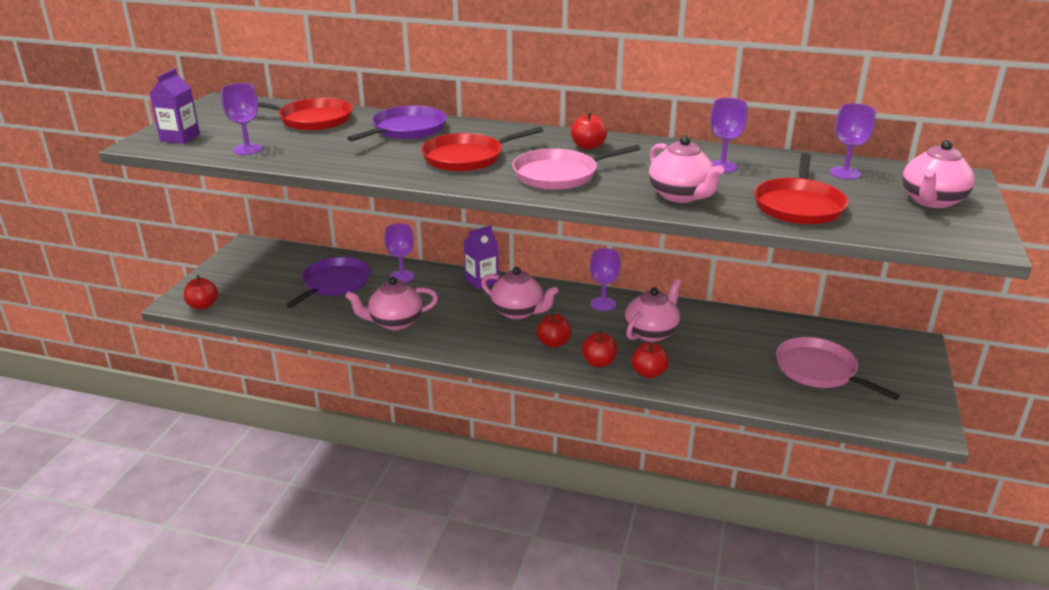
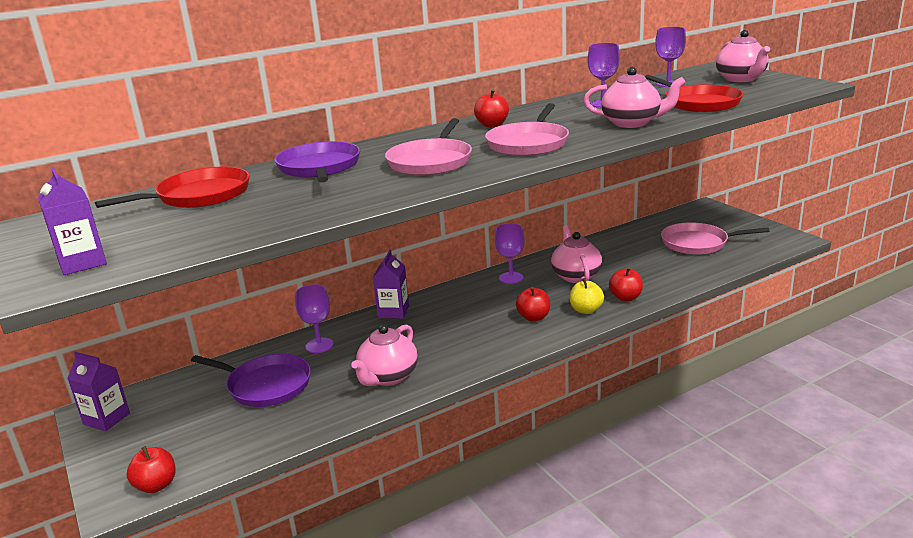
camera: 45 degrees left, 5 degrees down
purple goblet [221,83,263,155] -> none
purple pan [286,257,371,308] -> purple pan turned 135 degrees clockwise [191,354,311,407]
red pan [421,127,543,172] -> pink pan [385,118,472,175]
pink teapot [481,267,558,319] -> none
red apple [581,330,618,367] -> yellow apple [570,278,604,314]
none -> purple carton [67,352,130,431]

